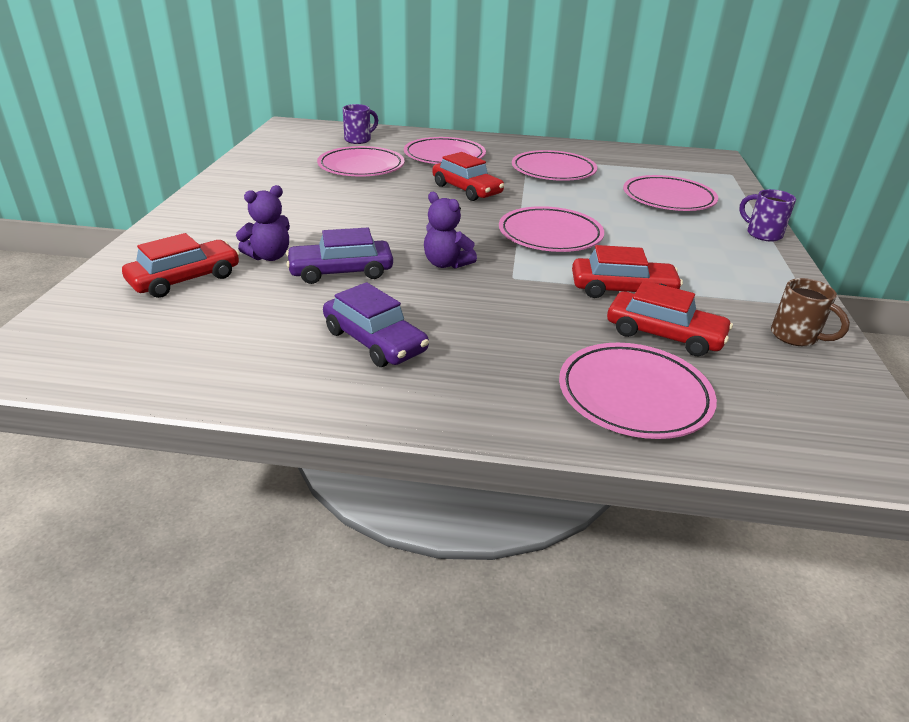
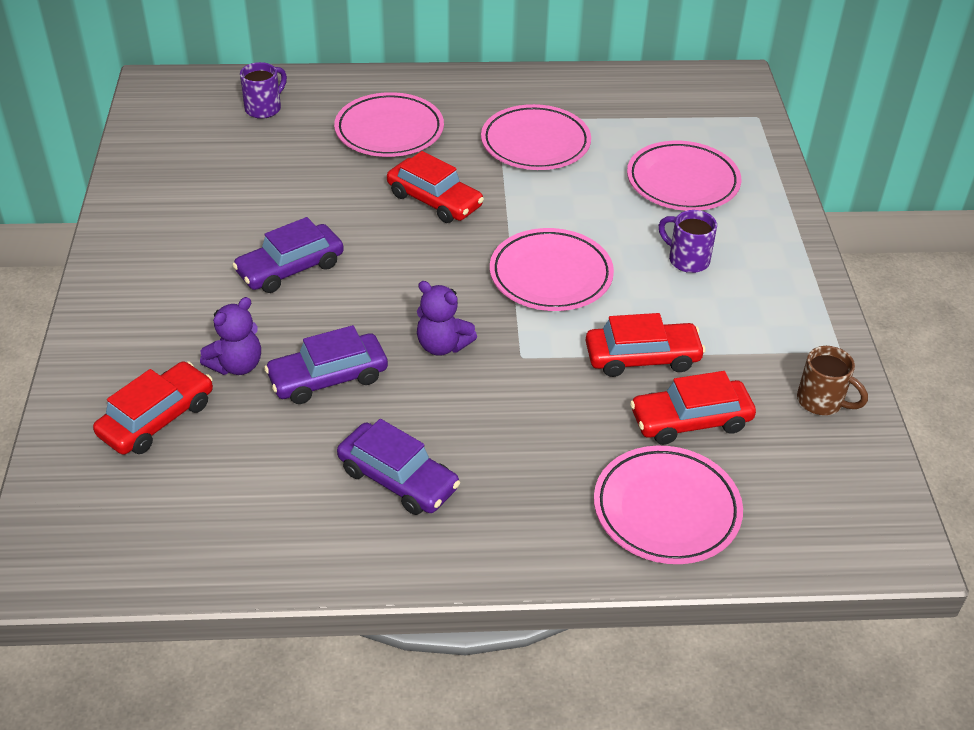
camera: 10 degrees left, 10 degrees up
pink plate [317,146,405,176] -> none
red car [607,281,733,357] -> red car turned 150 degrees clockwise [630,371,756,445]
purple mug [739,189,796,241] -> purple mug moved to [659,210,717,273]
none -> purple car [232,217,344,293]

